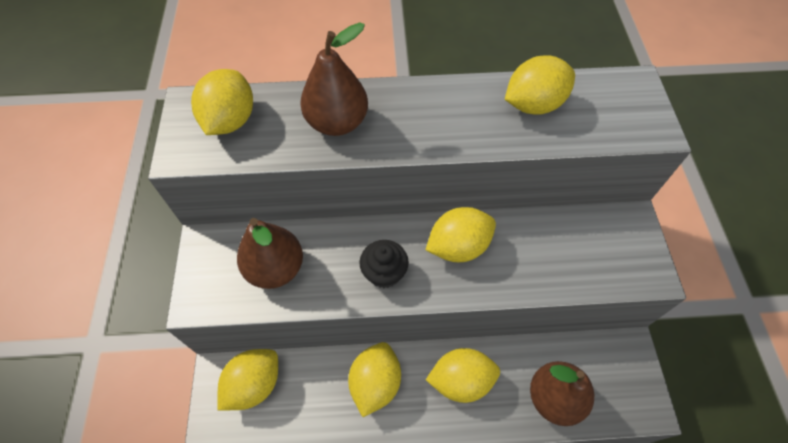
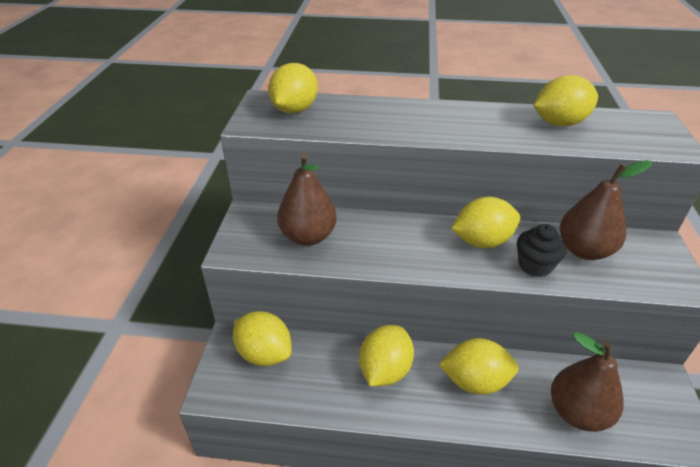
camera: 10 degrees right, 20 degrees down
yellow lemon [217,349,278,411] -> yellow lemon turned 75 degrees clockwise [233,311,292,366]
brown pear [300,22,368,136] -> brown pear moved to [560,160,653,260]
black cupcake [359,240,409,288] -> black cupcake moved to [517,224,566,277]

